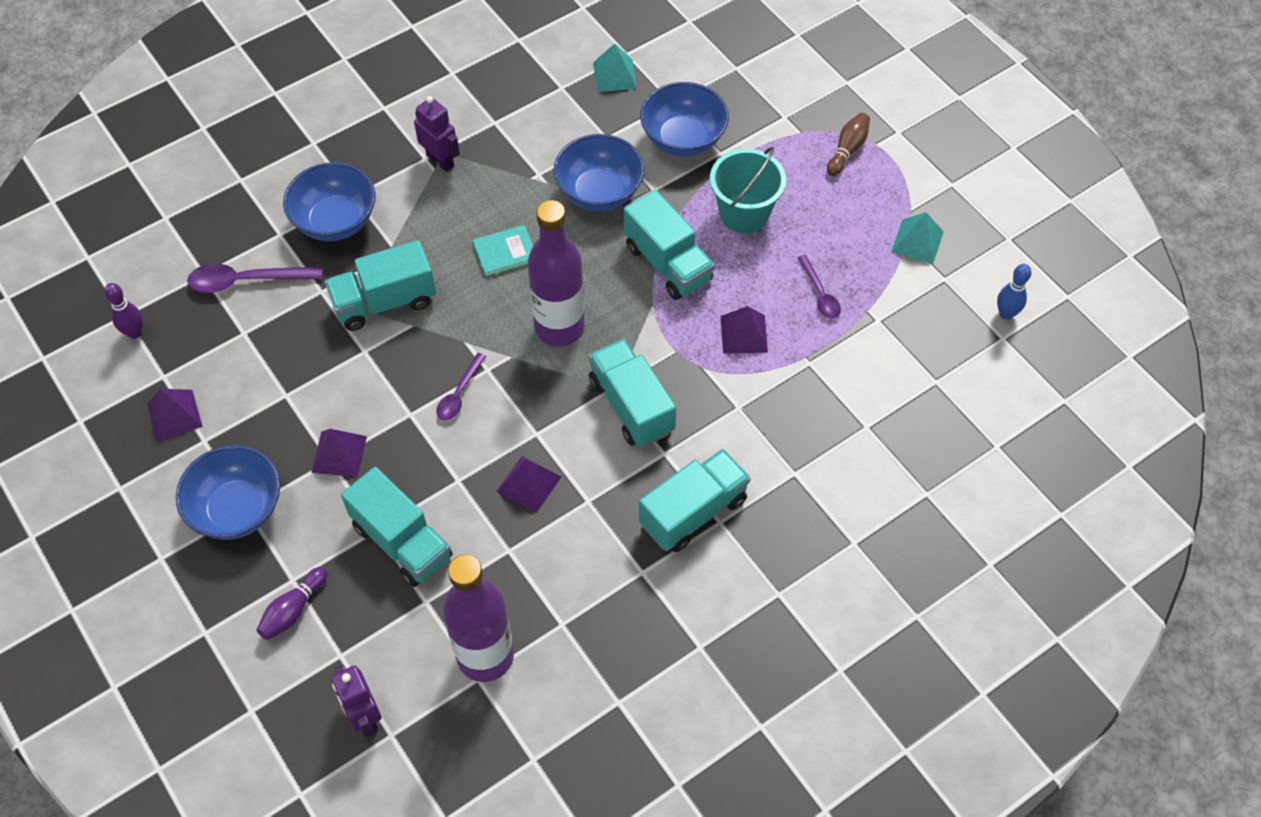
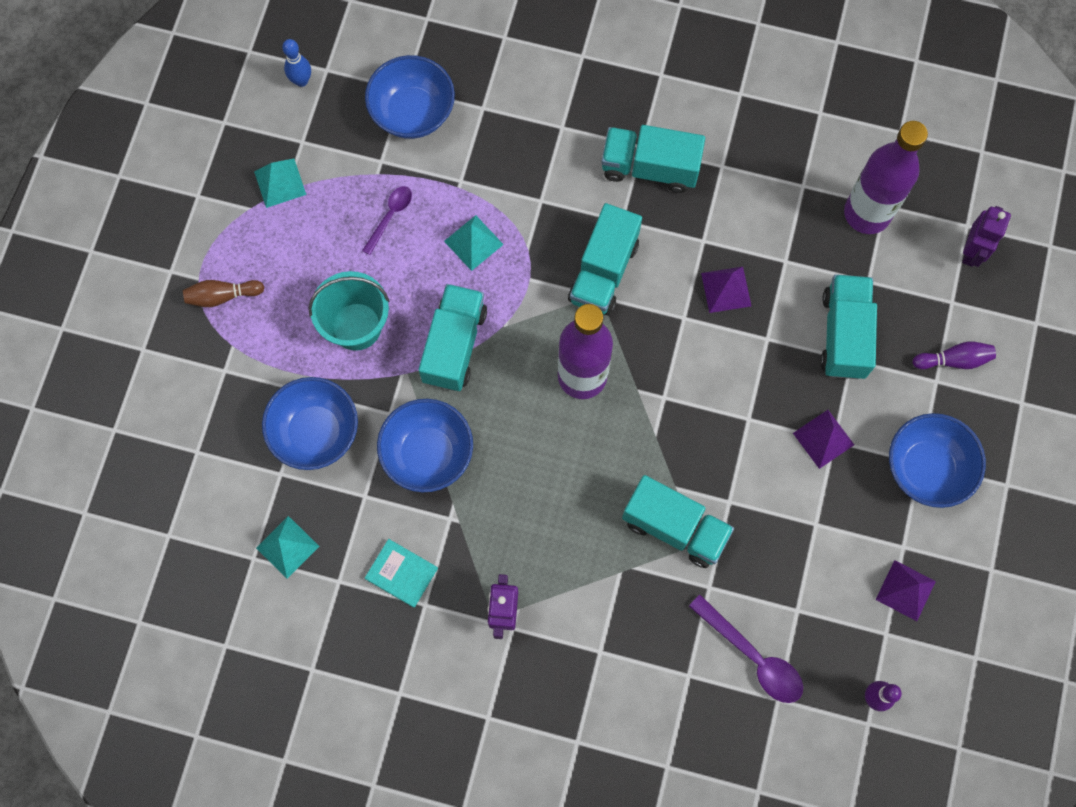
camera: 130 degrees left, 15 degrees up
blue bowl [283,162,376,241] -> blue bowl moved to [365,55,455,139]
purple spoon [436,353,486,421] -> none
turquoise book [473,225,533,277] -> turquoise book moved to [365,539,438,608]
purple pyramid [721,306,768,354] -> turquoise pyramid [444,215,504,271]

